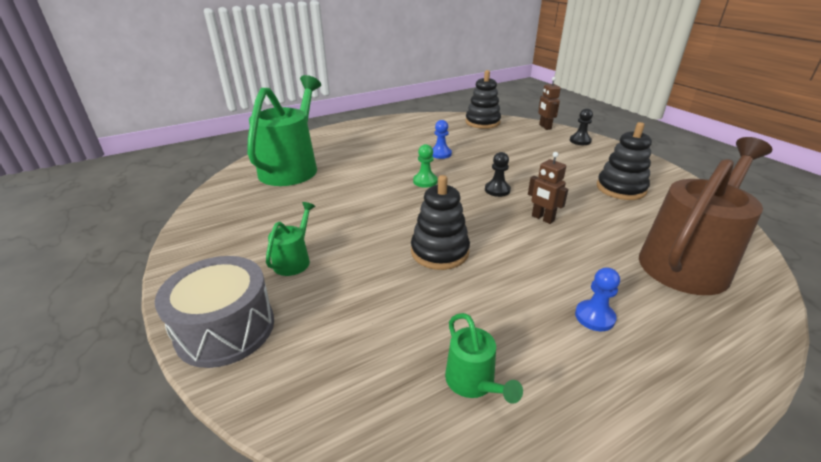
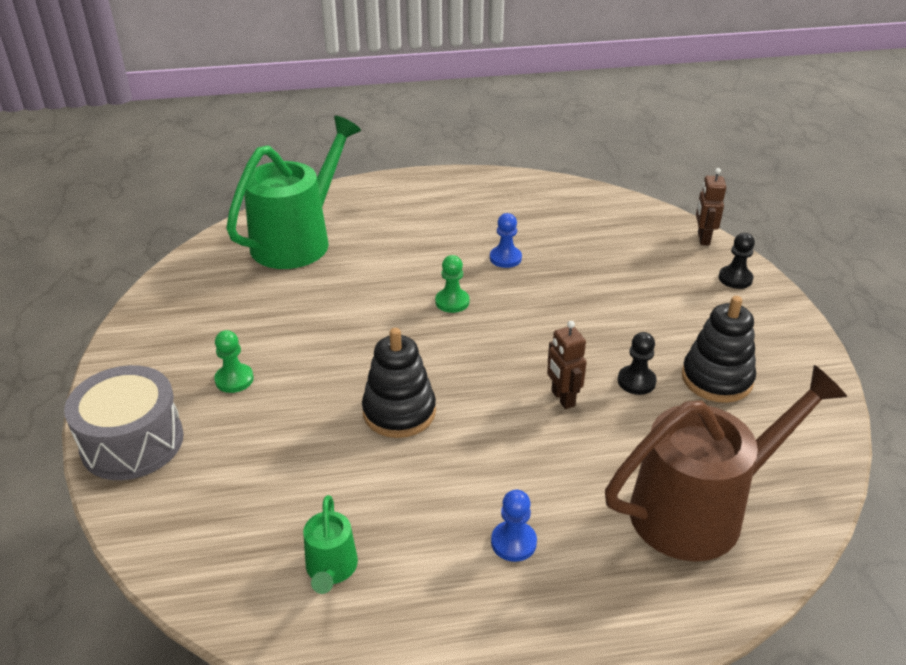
camera: 20 degrees right, 5 degrees up
green watering can [266,202,315,276] -> green pawn [214,330,254,393]
black stacking toy [465,70,501,129] -> none
black pawn [485,152,511,197] -> black pawn moved to [618,332,657,395]

